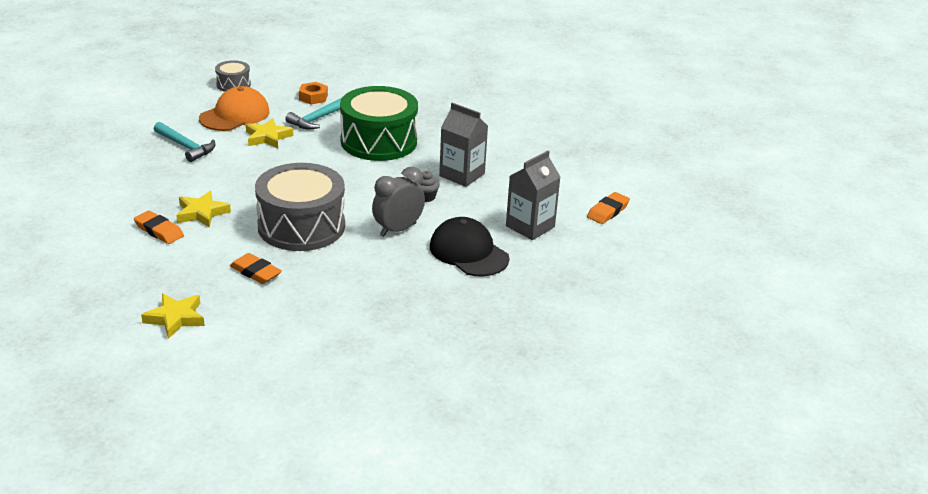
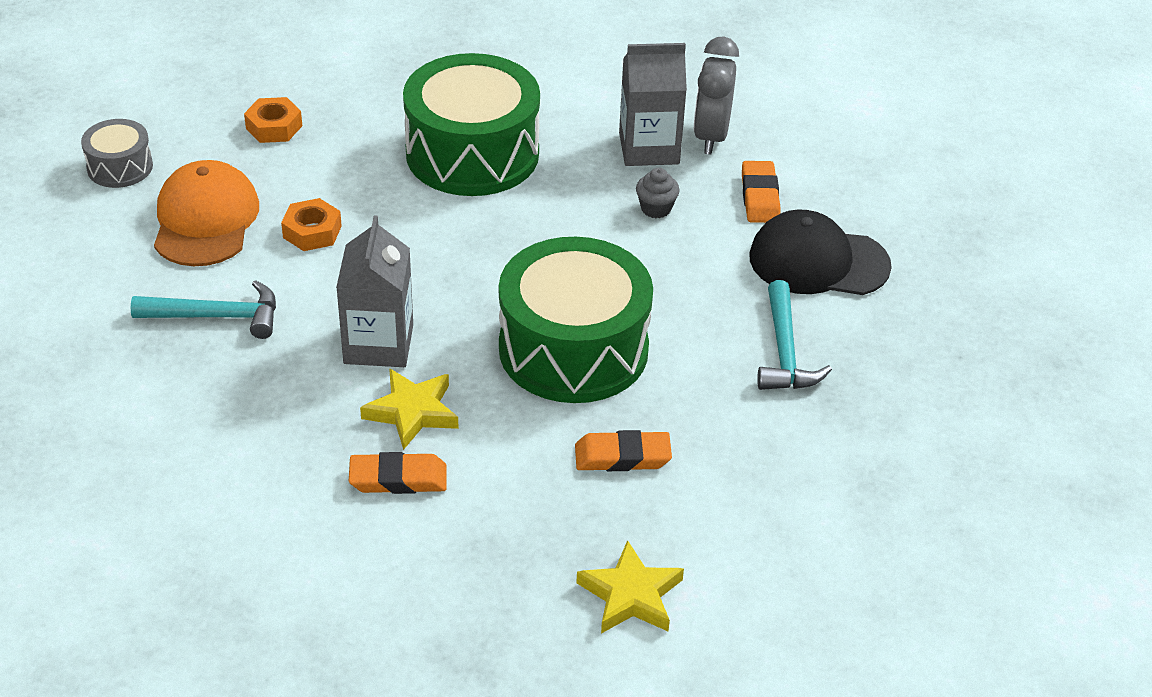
camera: 40 degrees left, 10 degrees up
yellow star [246,118,293,148] -> orange nut [281,198,342,251]
grey drum [255,163,345,251] -> green drum [499,237,653,403]
turquoise hammer [285,98,342,130] -> turquoise hammer moved to [757,280,832,390]
grey clock [372,166,425,237] -> grey clock moved to [694,36,739,155]
grey carton [506,151,560,240] -> grey carton moved to [336,215,413,367]
orange eraser [587,192,630,224] -> orange eraser moved to [742,161,781,223]

